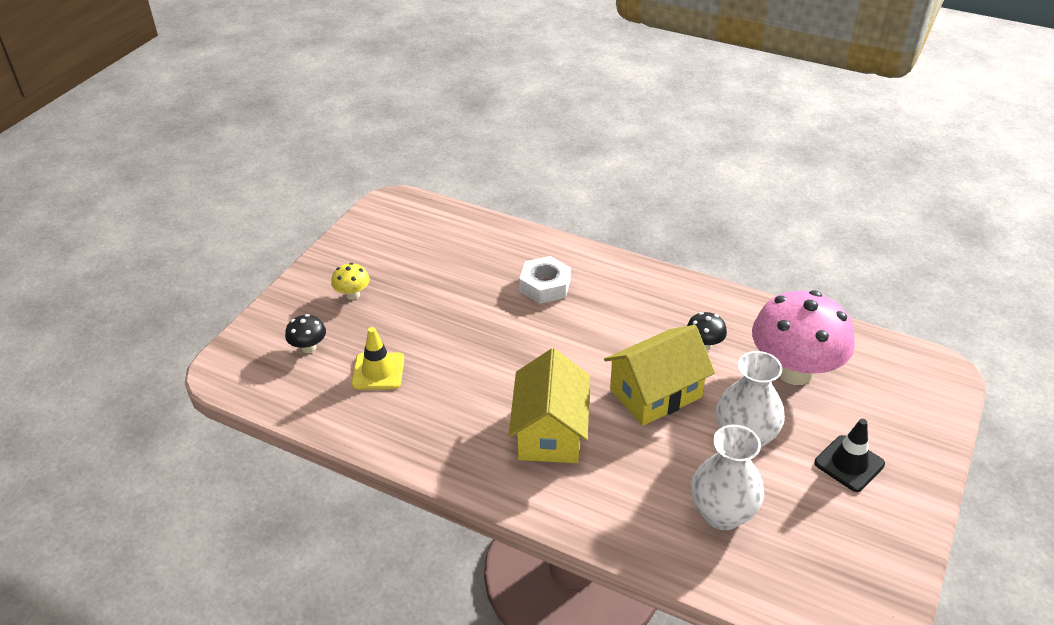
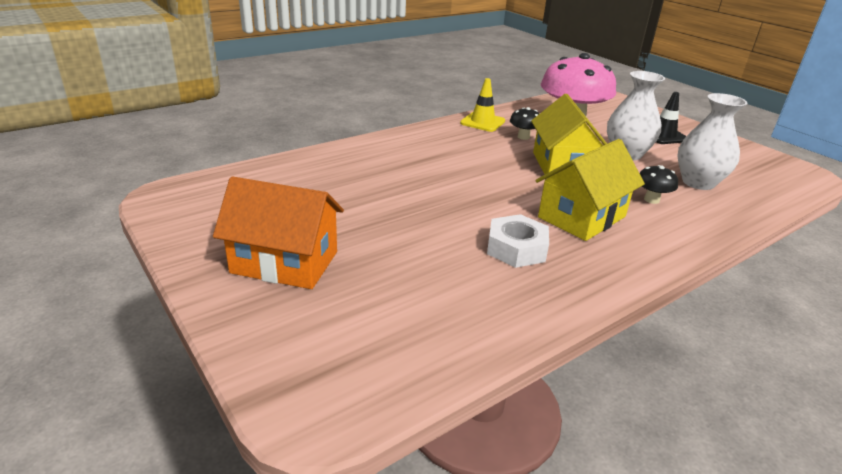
camera: 65 degrees left, 10 degrees down
black mushroom [285,314,326,353] -> black mushroom moved to [640,165,678,204]
yellow mushroom [331,263,370,300] -> orange house [213,176,344,289]
yellow traffic cone [351,327,404,390] -> yellow traffic cone moved to [460,78,505,132]
yellow house [509,348,590,463] -> yellow house turned 75 degrees counterclockwise [535,139,645,241]
white nut [519,256,571,304] -> white nut moved to [487,214,549,268]

